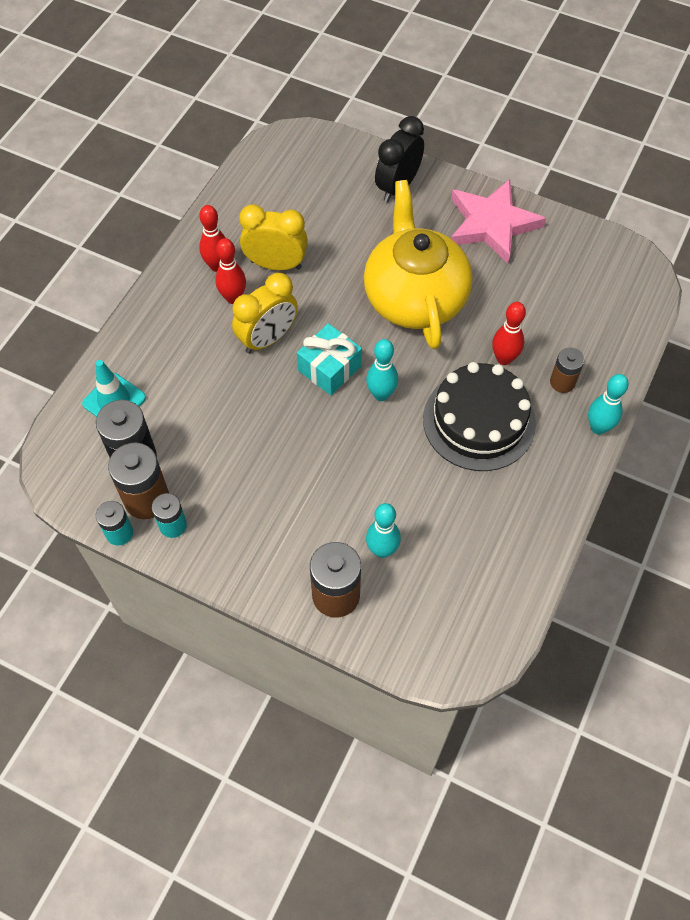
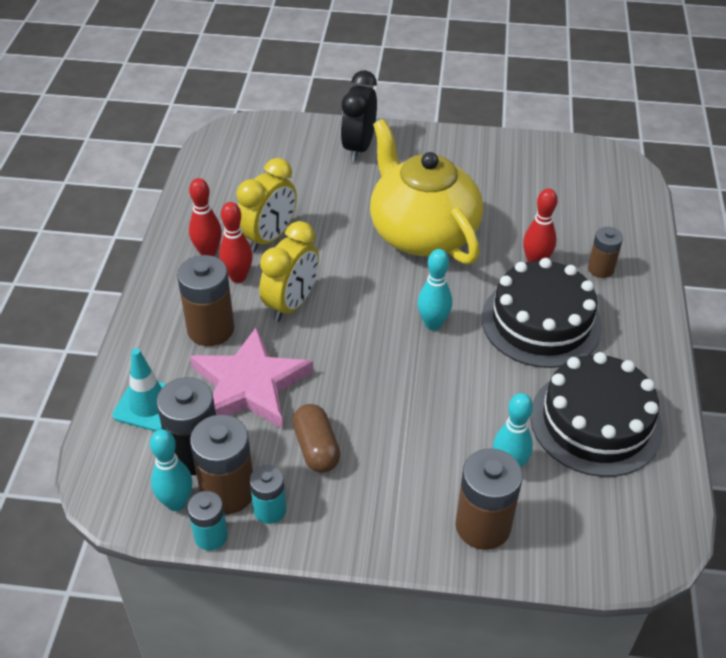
camera: 20 degrees left, 15 degrees down
yellow clock [239,204,308,270] -> yellow clock turned 135 degrees clockwise [237,158,297,252]
turquoise gift [297,324,362,395] -> none
pink star [451,179,546,264] -> pink star moved to [190,326,313,429]
turquoise bowling pin [588,374,629,435] -> turquoise bowling pin moved to [150,429,193,511]
none -> brown battery [177,255,235,346]
none -> brown capsule [292,404,340,473]
none -> black cake [530,352,663,477]

